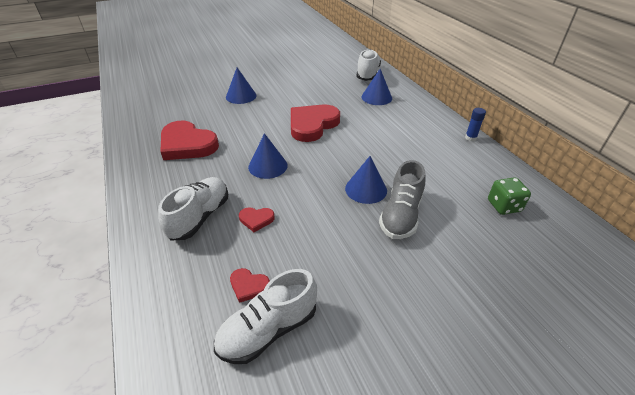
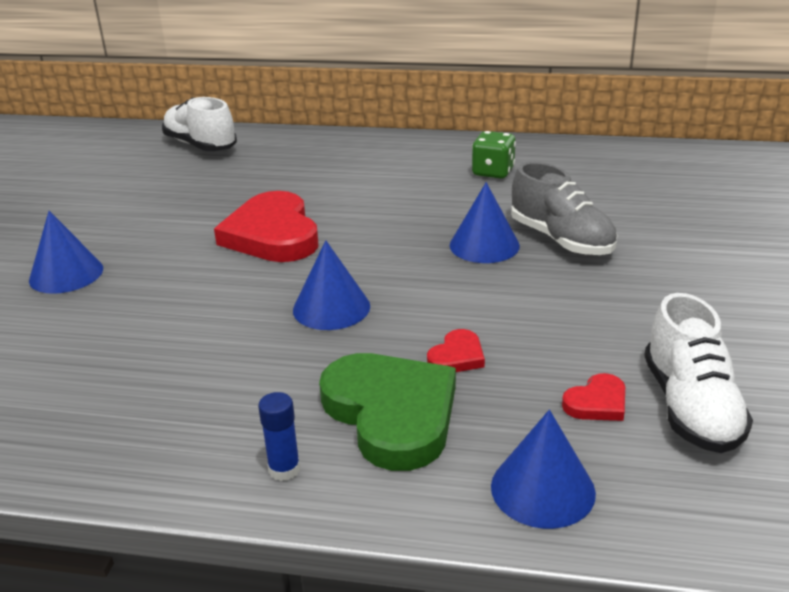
camera: 55 degrees left, 10 degrees down
white shoe [158,177,228,241] -> green heart [319,353,456,471]
red heart [161,121,219,160] -> none
blue cone [361,69,392,105] -> blue cone moved to [491,410,596,529]
blue glue stick [465,108,486,141] -> blue glue stick moved to [258,392,300,481]
green dice [488,177,531,215] -> green dice moved to [472,131,516,179]

